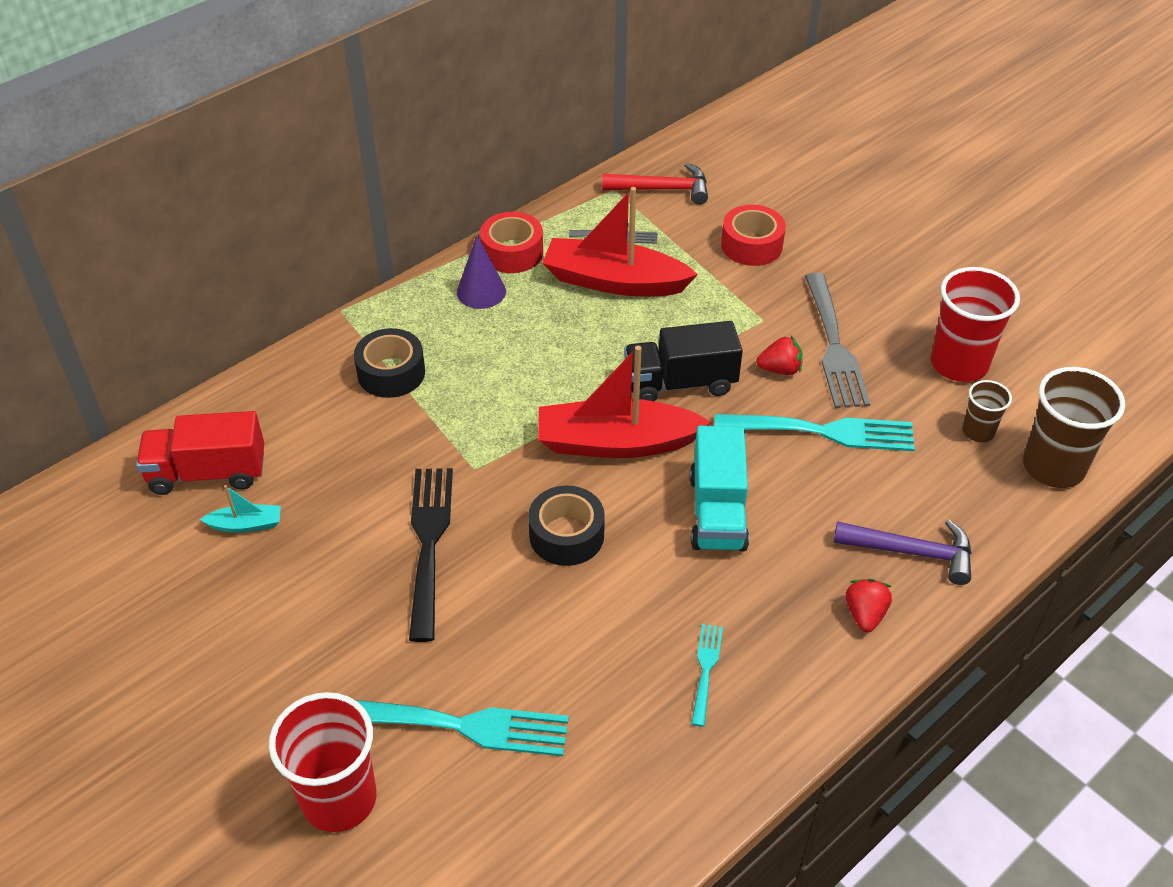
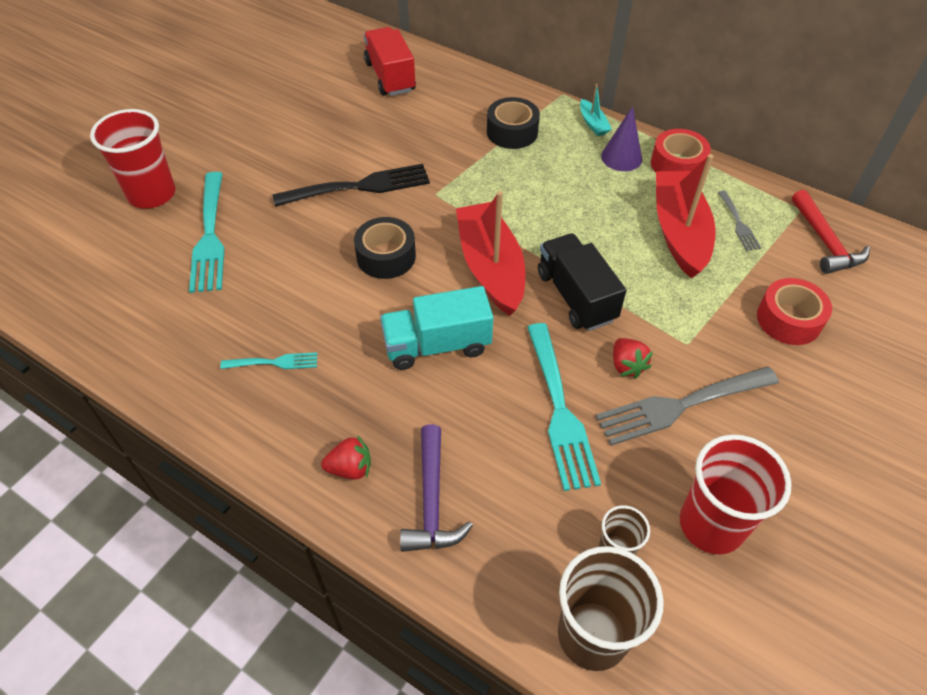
camera: 75 degrees right, 5 degrees up
turquoise boat [200,485,281,533] -> turquoise boat moved to [580,84,612,136]

